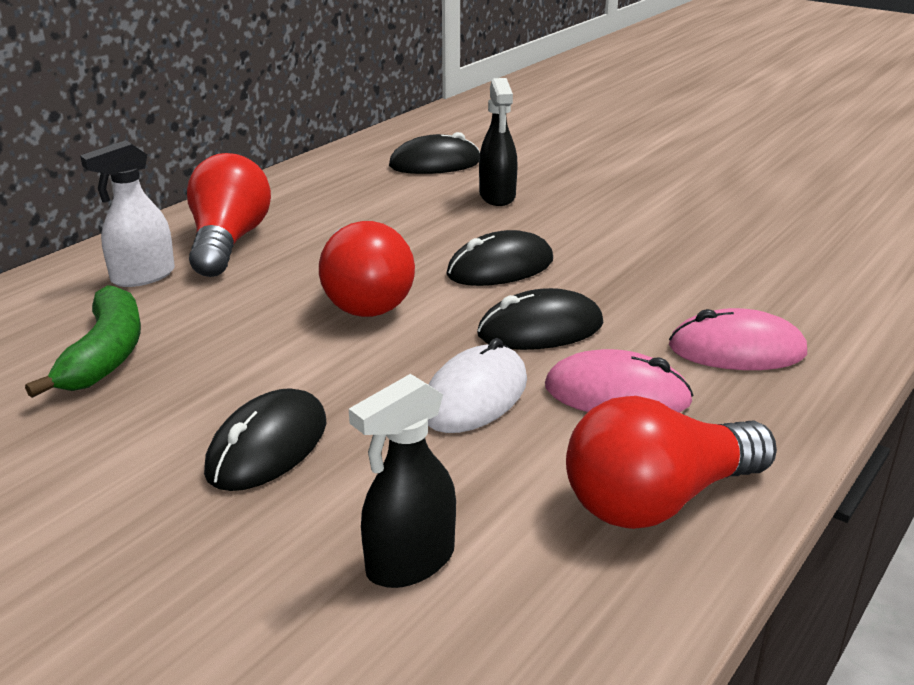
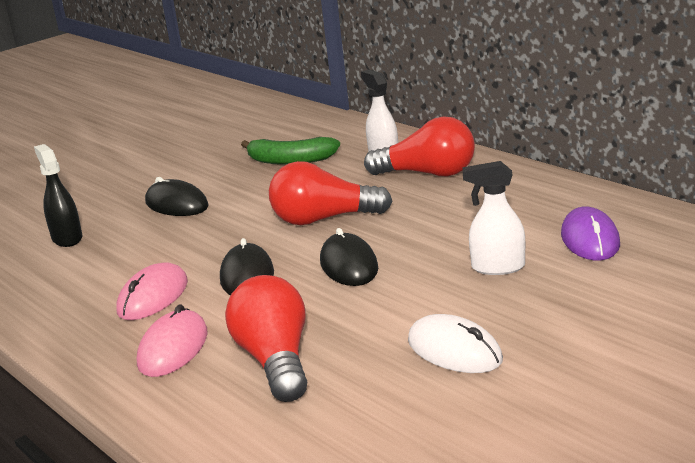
camera: 105 degrees right, 5 degrees down
black mouse [389,132,480,174] -> purple mouse [561,207,620,260]
white mouse [428,338,527,433] -> white mouse moved to [408,314,503,373]
black spray bottle [479,78,518,206] -> white spray bottle [463,161,525,275]
red light bulb [566,396,777,529] -> red light bulb moved to [225,275,307,402]

